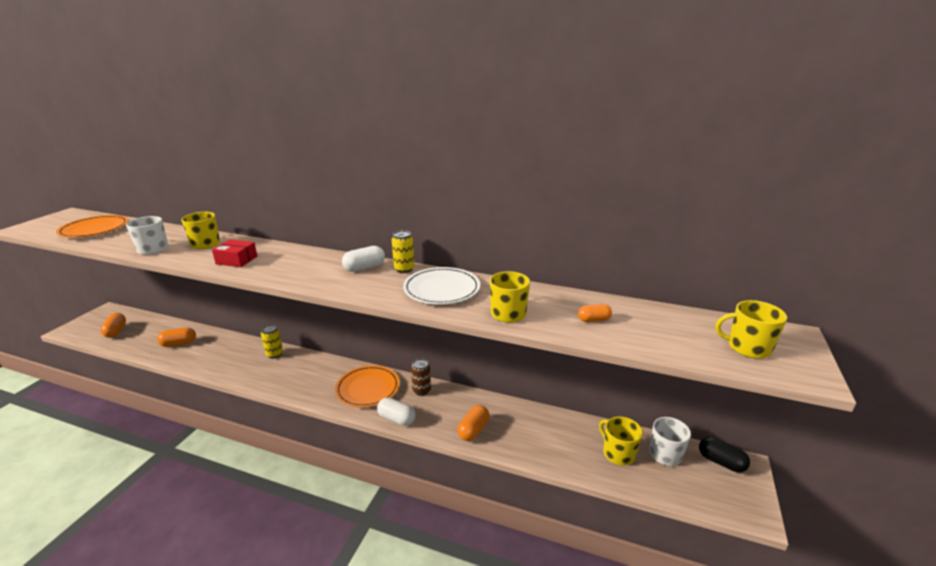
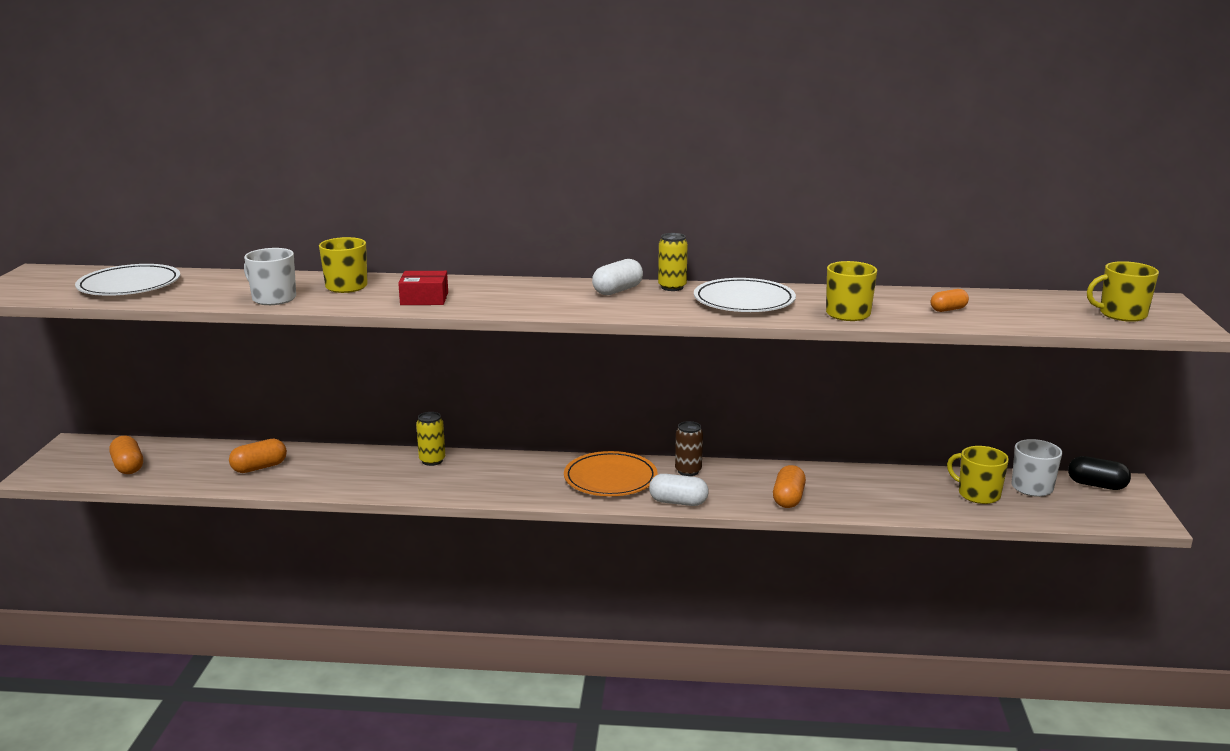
camera: 15 degrees left, 5 degrees down
orange plate [56,215,129,238] -> white plate [75,264,180,296]

